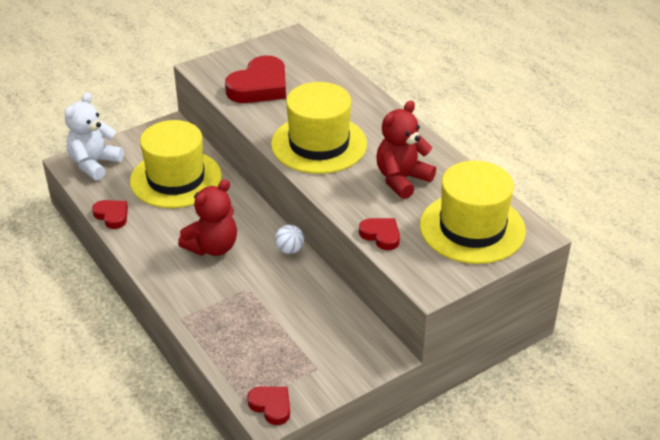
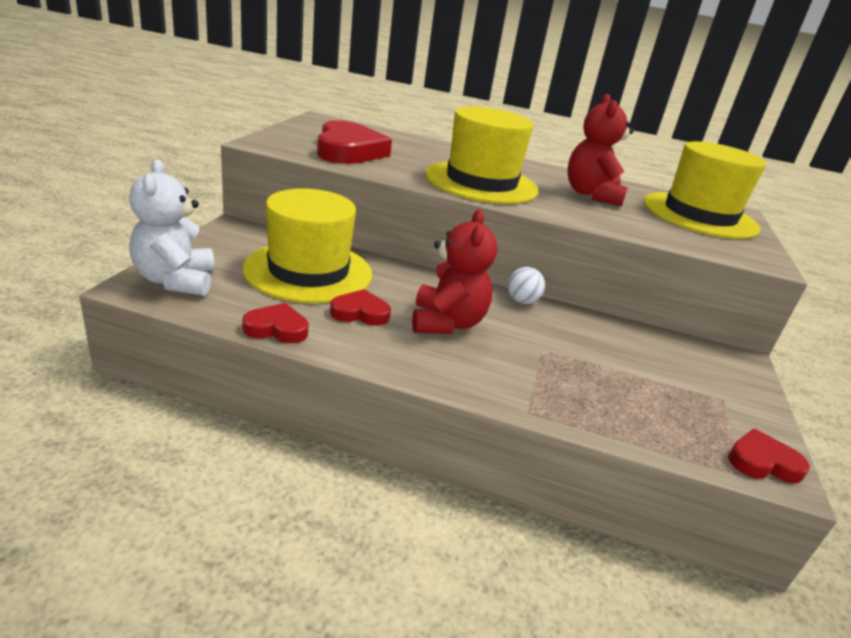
camera: 45 degrees left, 10 degrees down
red heart [359,218,400,250] -> red heart moved to [330,289,391,326]

